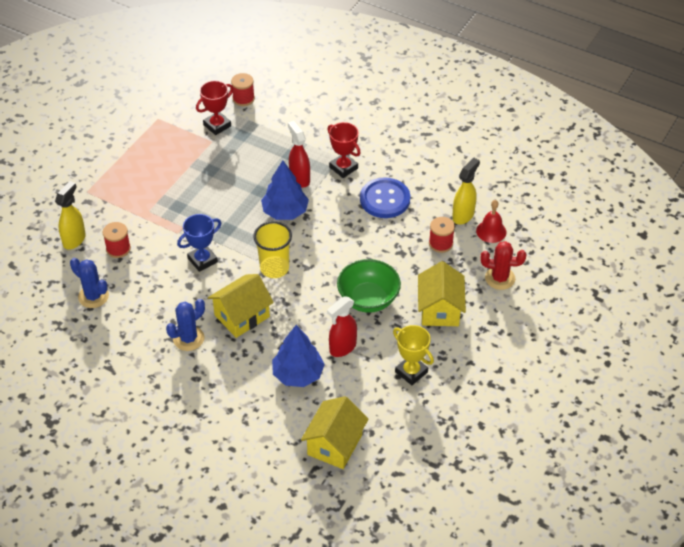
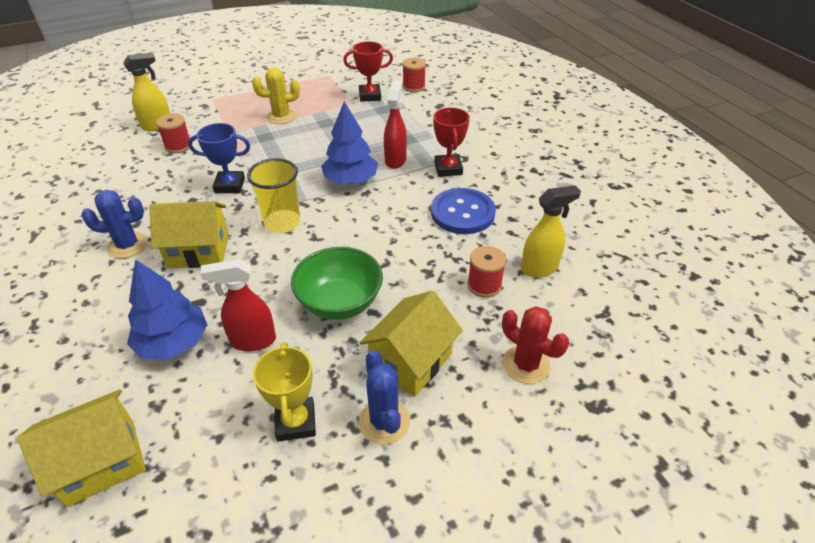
camera: 35 degrees right, 5 degrees down
blue cactus [70,258,109,308] -> blue cactus moved to [359,350,410,445]
red bell [476,200,506,243] -> none
none -> yellow cactus [252,67,300,124]

